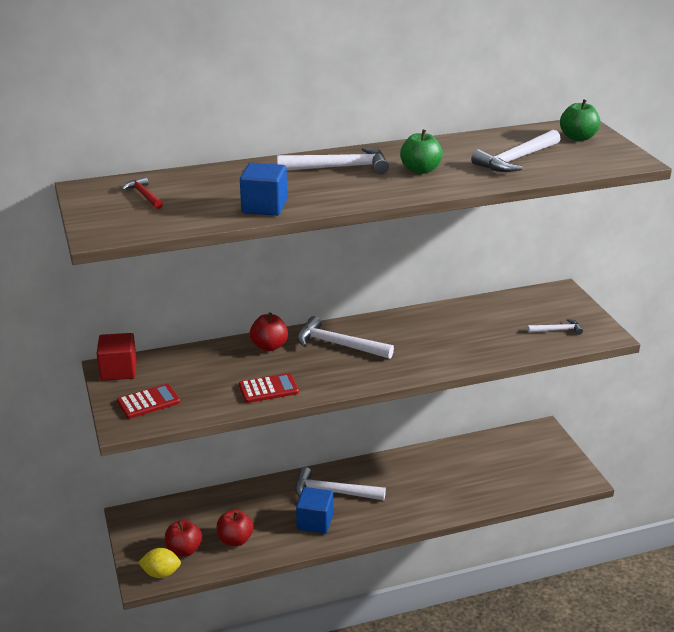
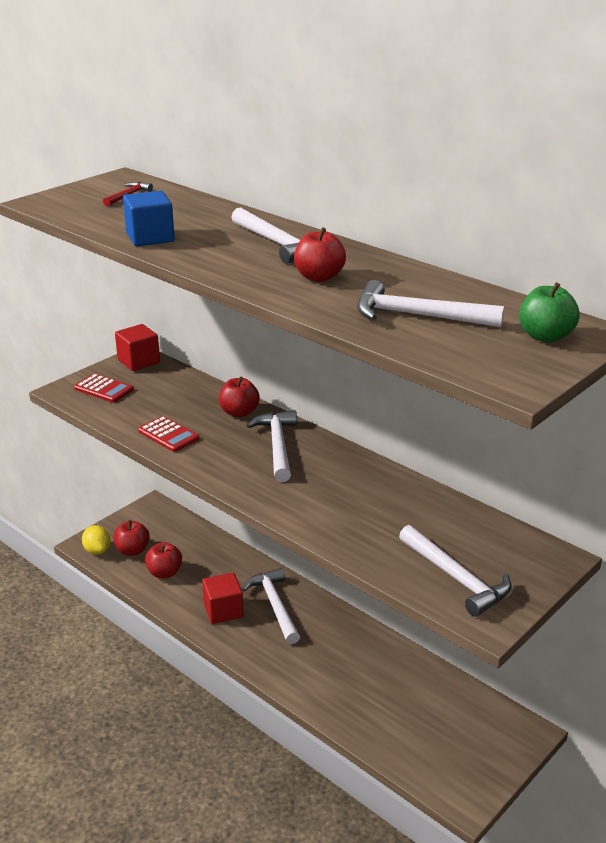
camera: 60 degrees right, 0 degrees up
blue cube [296,487,333,534] -> red cube [202,572,244,624]
green apple [400,130,443,174] -> red apple [294,227,346,282]
white hammer [527,319,583,335] -> white hammer [399,525,512,617], size x1.83

